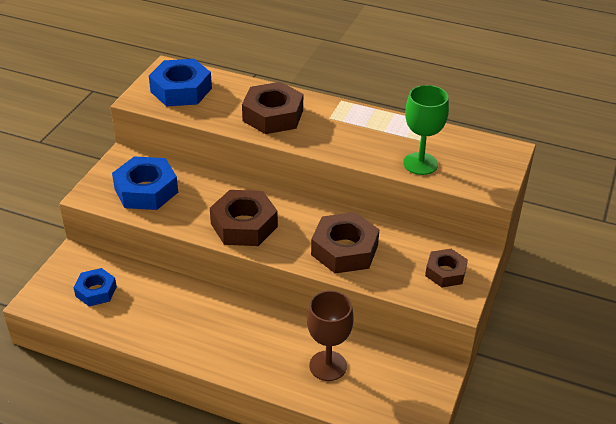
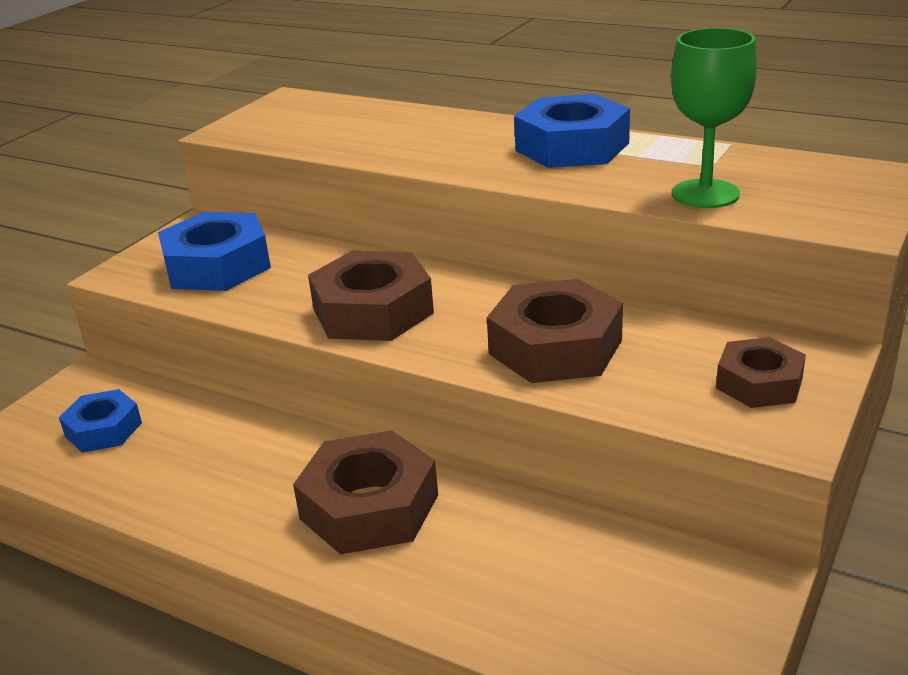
camera: 10 degrees right, 10 degrees down
blue nut [149,59,212,106] -> blue nut moved to [514,94,630,168]
brown nut [242,82,303,134] -> brown nut moved to [293,430,438,555]
brown goblet [307,290,354,381] -> none

